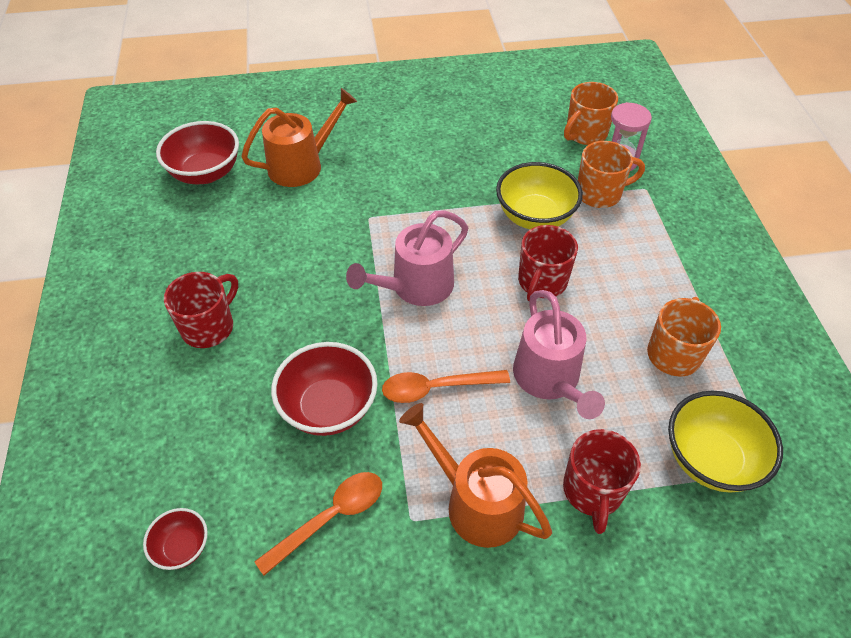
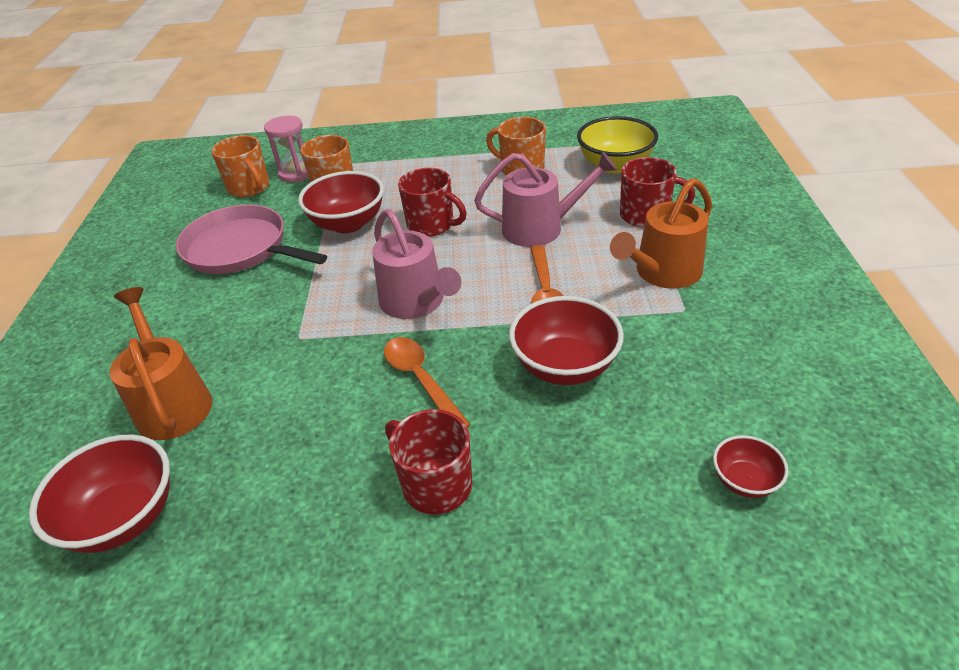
camera: 80 degrees left, 10 degrees down
orange spoon [254,472,382,576] -> orange spoon moved to [384,337,471,428]
yellow bowl [496,162,583,229] -> red bowl [298,171,384,233]
none -> pink pan [176,205,327,274]

